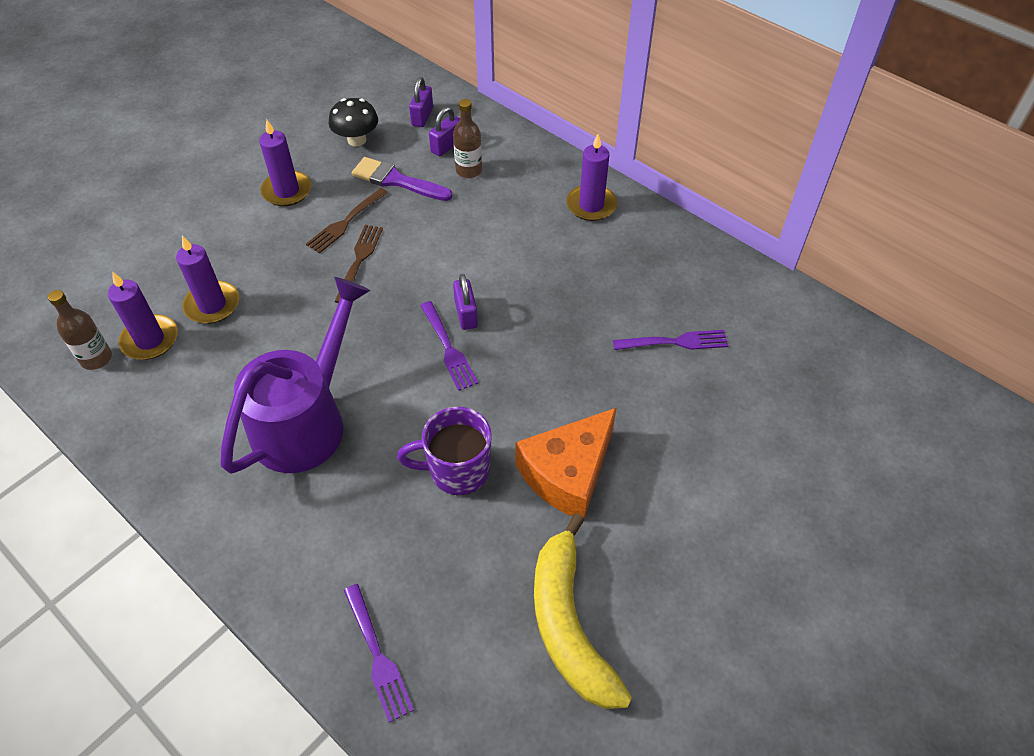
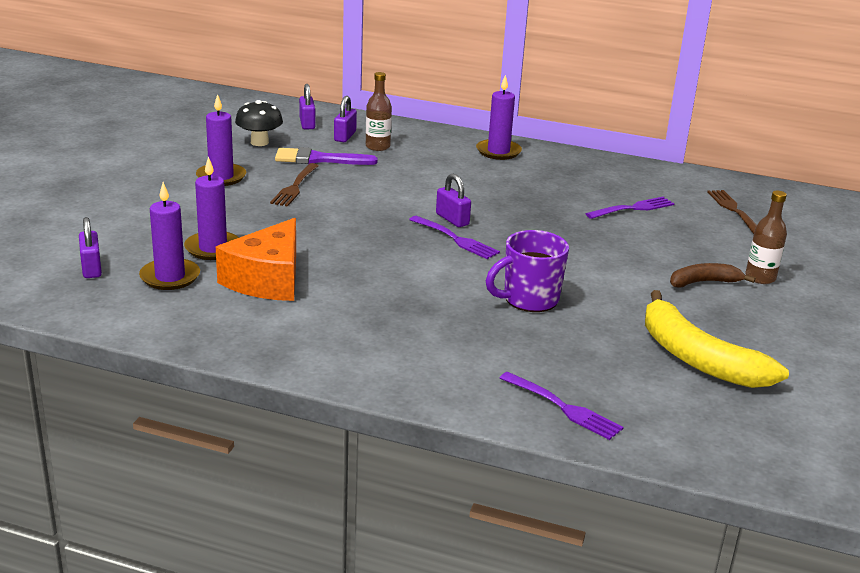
camera: 25 degrees left, 25 degrees down
brown bottle [48,290,112,370] -> brown bottle moved to [745,191,787,284]
purple watering can [220,277,370,474] -> none
brown fork [334,225,383,303] -> brown fork moved to [707,190,757,234]
orange cheese [515,408,616,519] -> orange cheese moved to [216,218,296,301]
none -> purple padlock [79,217,102,278]
none -> brown banana [670,263,755,288]

